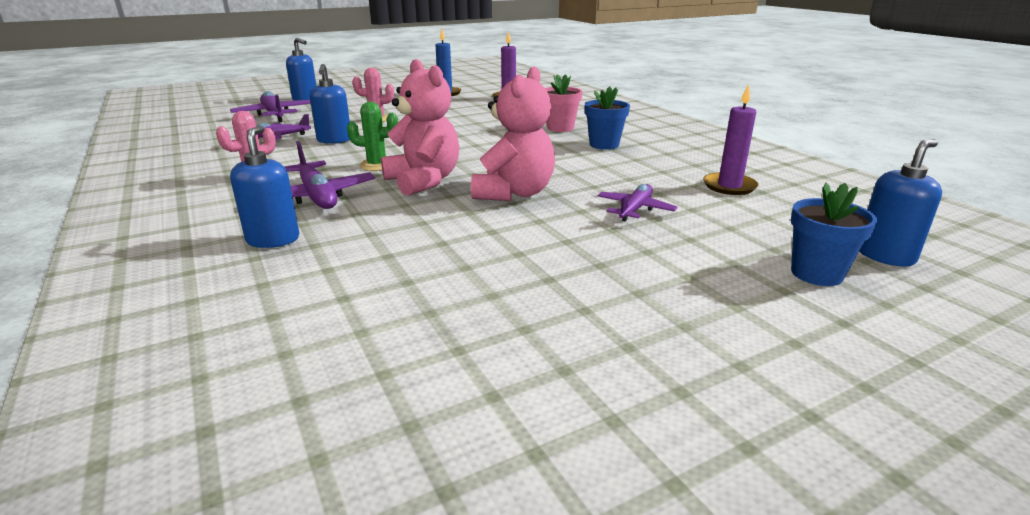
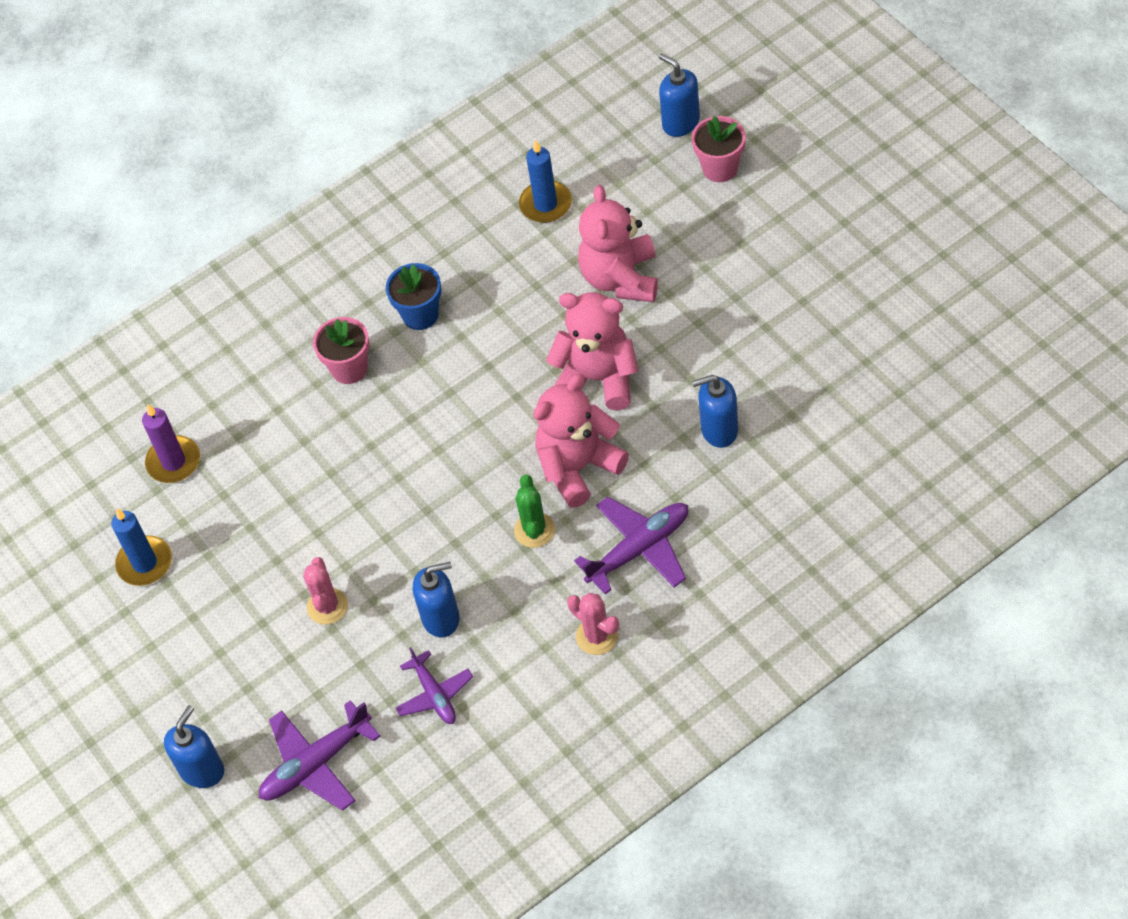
camera: 90 degrees left, 30 degrees up
blue soap dispenser [230,126,299,248] -> blue soap dispenser moved to [692,375,738,448]
purple plane [597,184,677,222] -> pink teddy bear [578,185,658,302]
purple candle [703,84,759,195] -> blue candle [519,140,572,223]
blue flower pot [791,182,877,286] -> pink flower pot [692,116,746,182]

